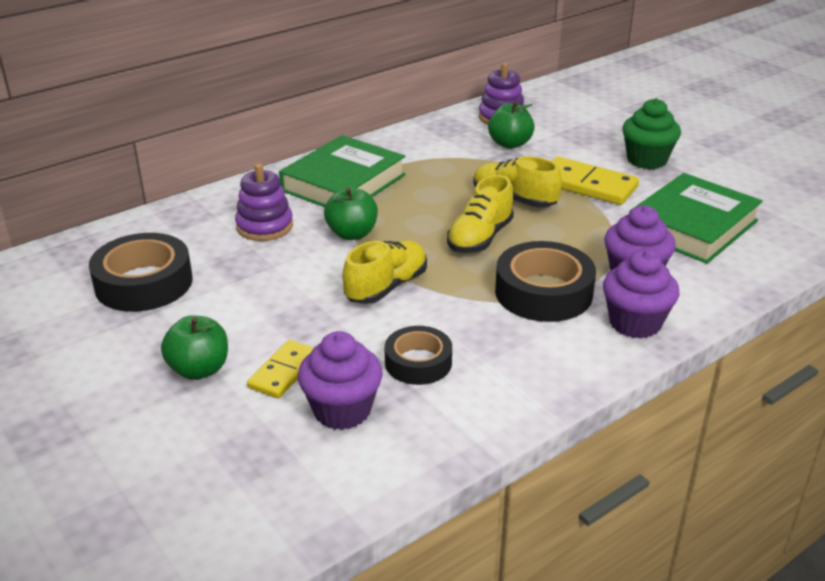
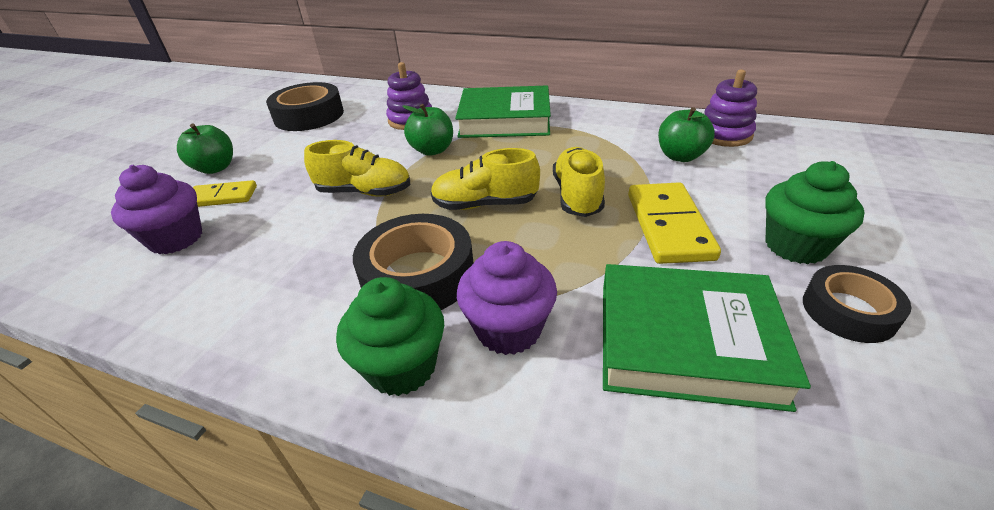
camera: 60 degrees right, 5 degrees up
black tape [384,326,452,385] -> black tape moved to [803,265,912,343]
purple cupcake [603,250,679,339] -> green cupcake [336,277,444,396]

